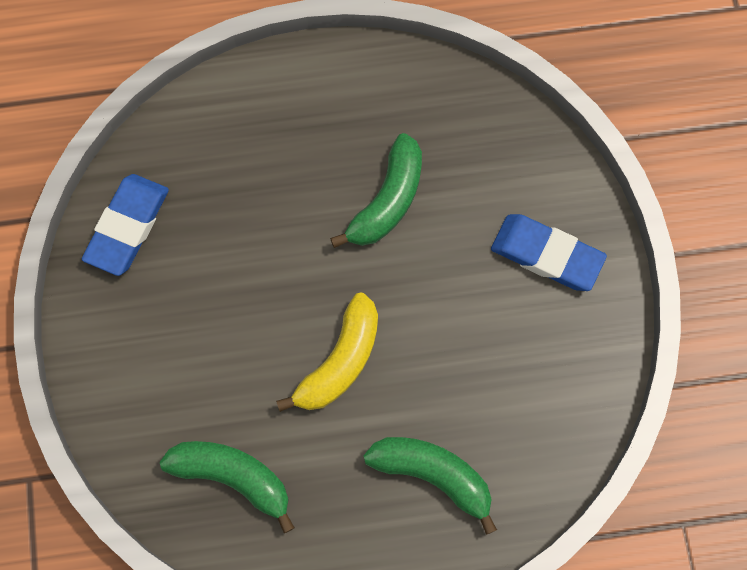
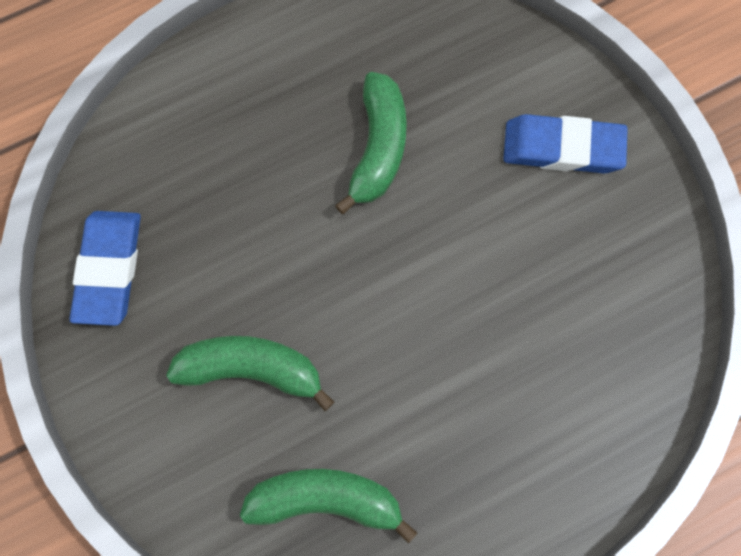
camera: 20 degrees left, 0 degrees up
yellow banana [276,293,378,412] -> none
green banana [364,437,497,535] -> green banana moved to [166,336,334,411]

